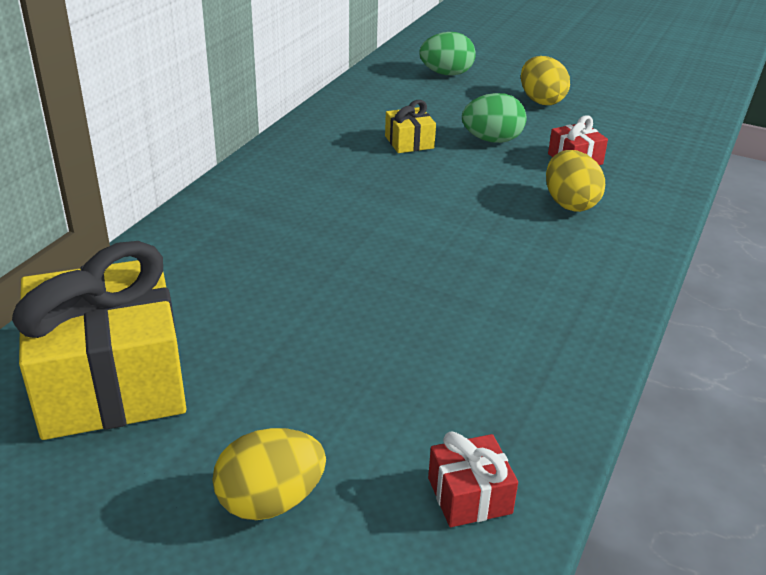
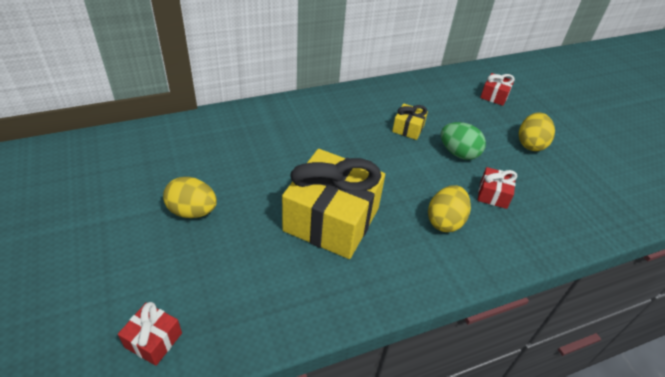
camera: 40 degrees right, 10 degrees up
yellow gift [12,241,186,440] -> yellow gift moved to [282,149,385,259]
yellow egg [212,428,326,520] -> yellow egg moved to [163,177,217,218]
green egg [419,32,476,76] -> red gift [480,73,515,106]

